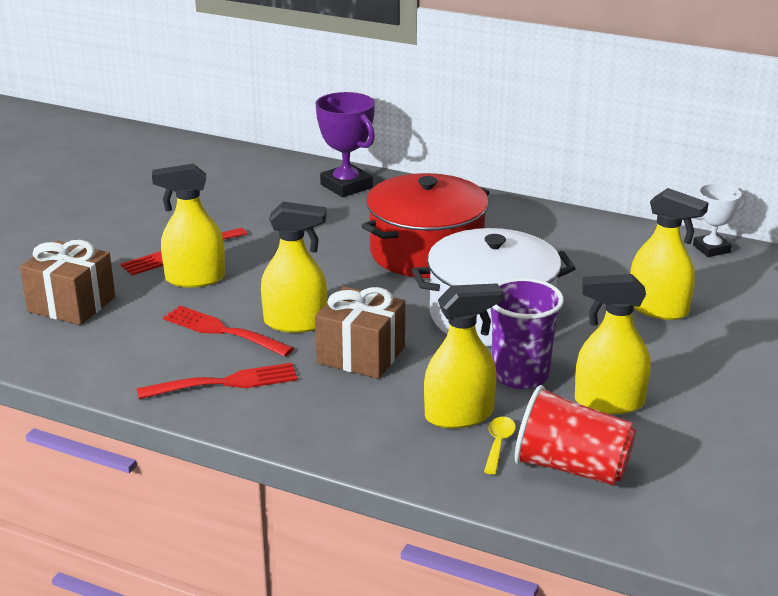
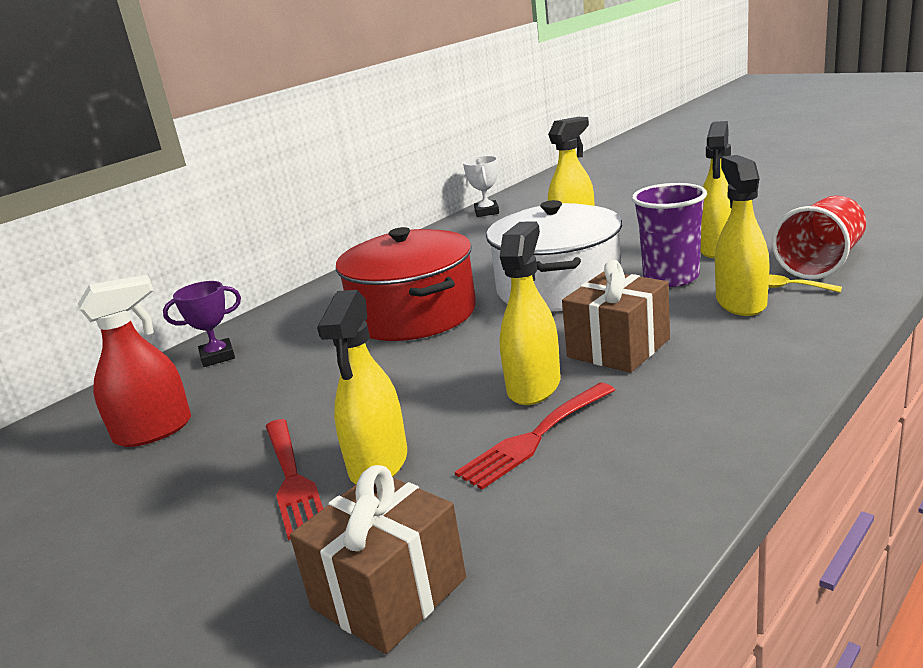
camera: 70 degrees left, 5 degrees down
red fork [137,363,298,399] -> none
purple trophy [316,92,375,197] -> purple trophy [163,281,241,367], size x0.65
none -> red spray bottle [78,275,191,447]

